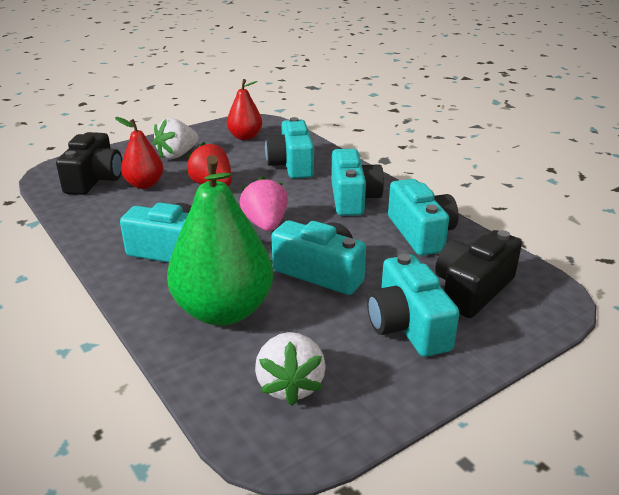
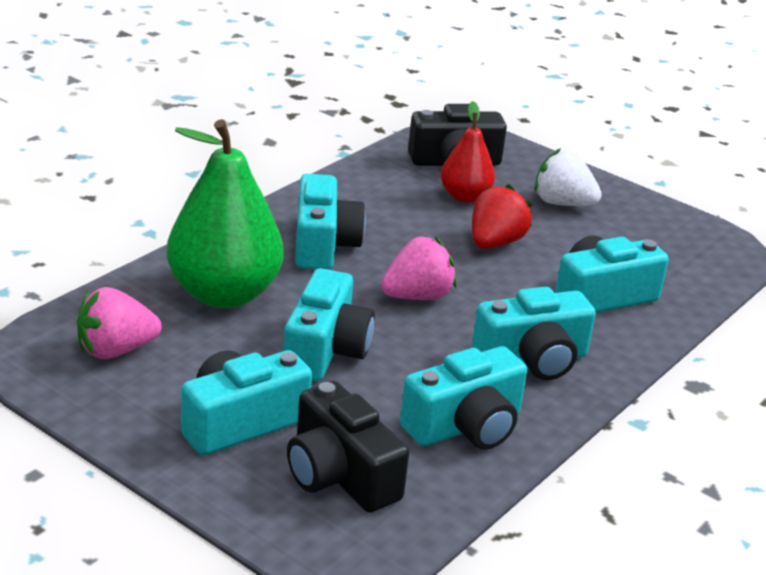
camera: 70 degrees right, 0 degrees up
red pear [227,79,262,140] -> none
white strawberry [255,332,326,406] -> pink strawberry [77,287,162,359]
black camera [435,230,522,318] -> black camera turned 150 degrees counterclockwise [287,381,409,513]

